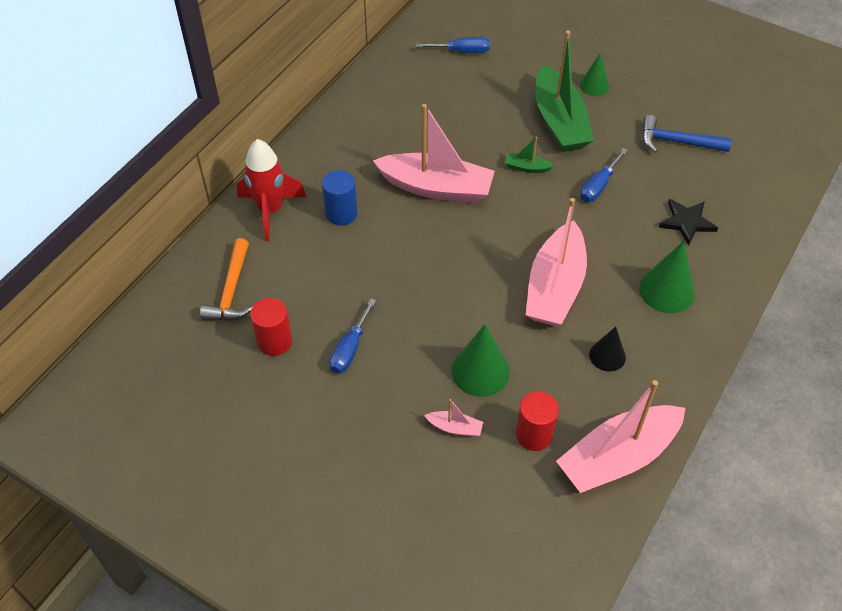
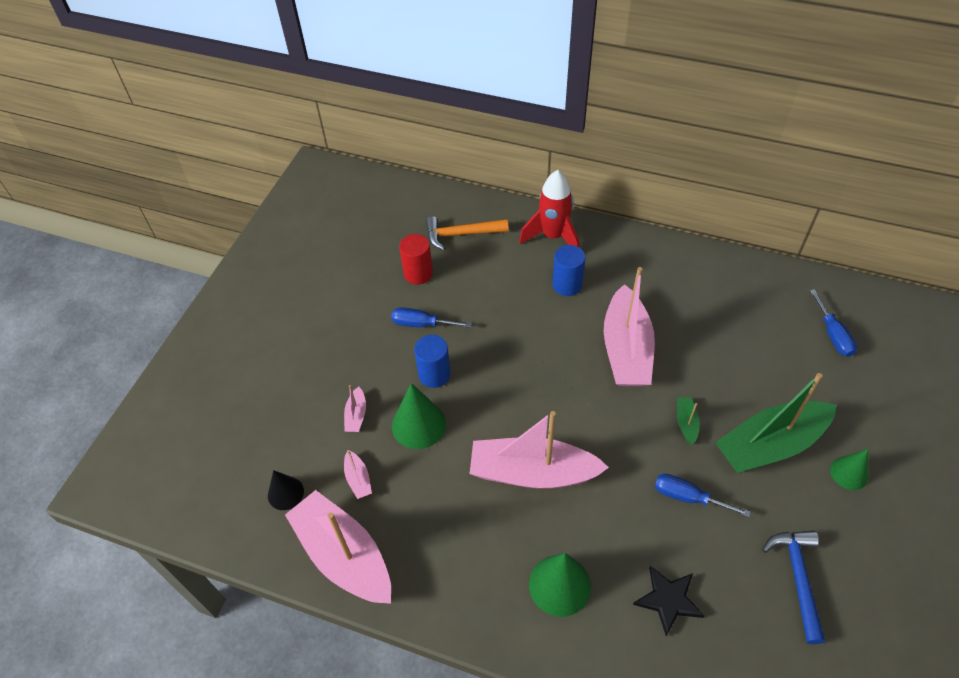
camera: 80 degrees right, 0 degrees up
red cylinder [516,391,559,451] -> pink boat [344,450,372,499]
black cone [589,327,626,372] -> black cone moved to [268,470,304,510]
none -> blue cylinder [414,335,450,388]

